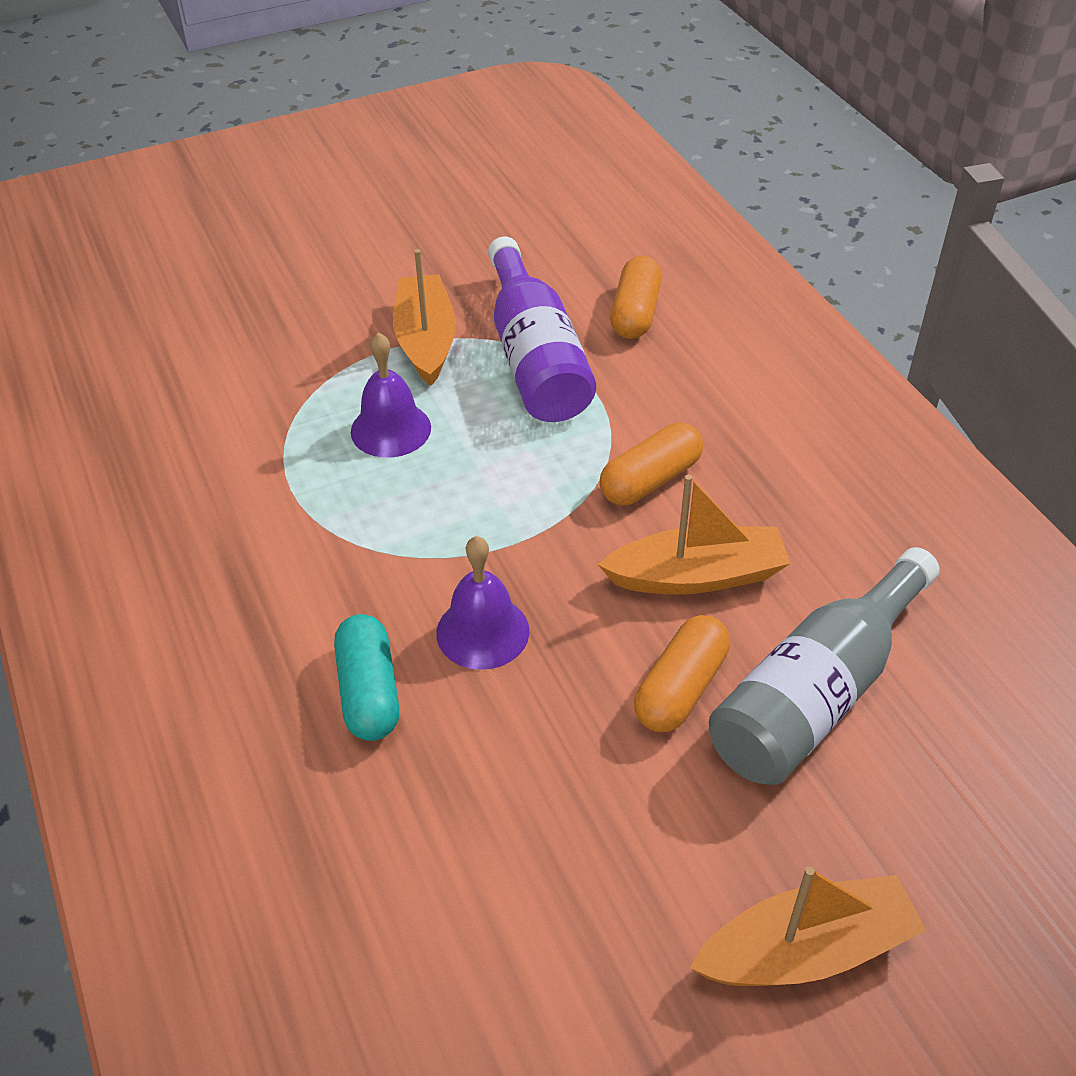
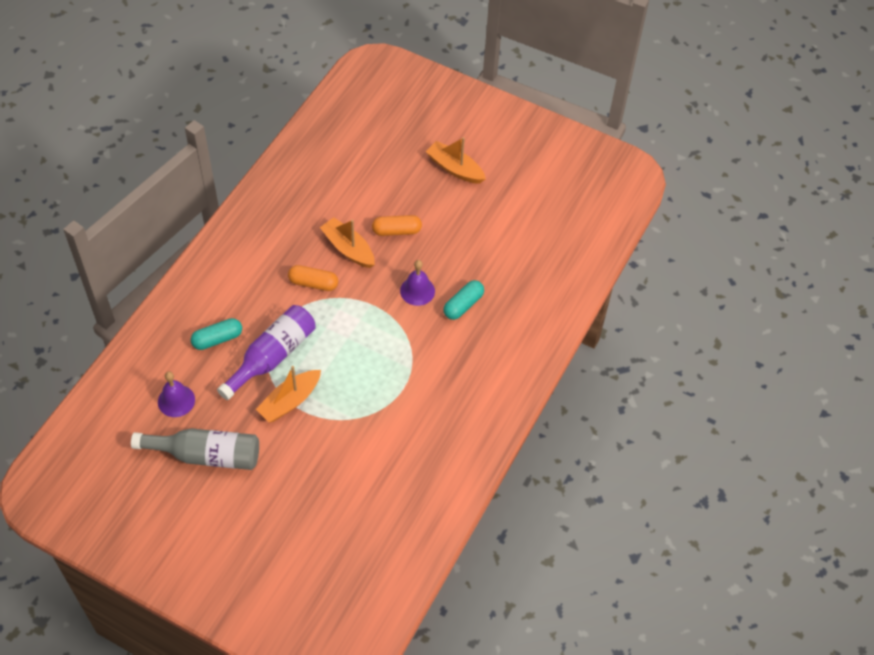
camera: 130 degrees left, 10 degrees up
purple bell [351,332,431,458] -> purple bell moved to [158,372,195,417]
orange capsule [610,256,662,339] -> turquoise capsule [191,318,242,350]
grey bottle [709,547,939,785] -> grey bottle moved to [131,428,259,470]

